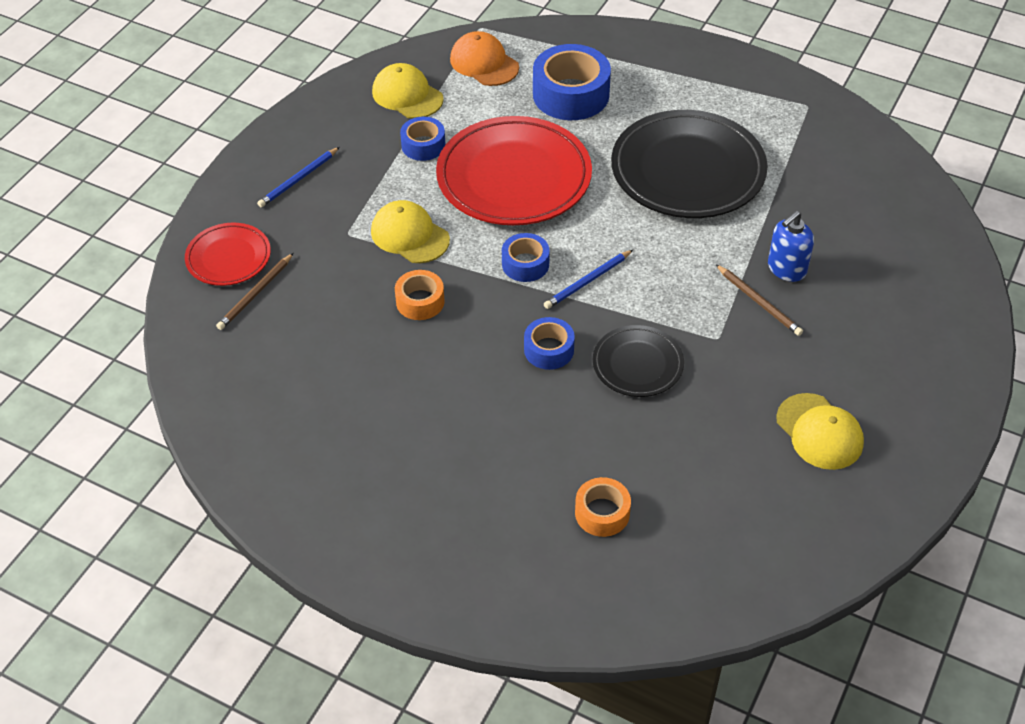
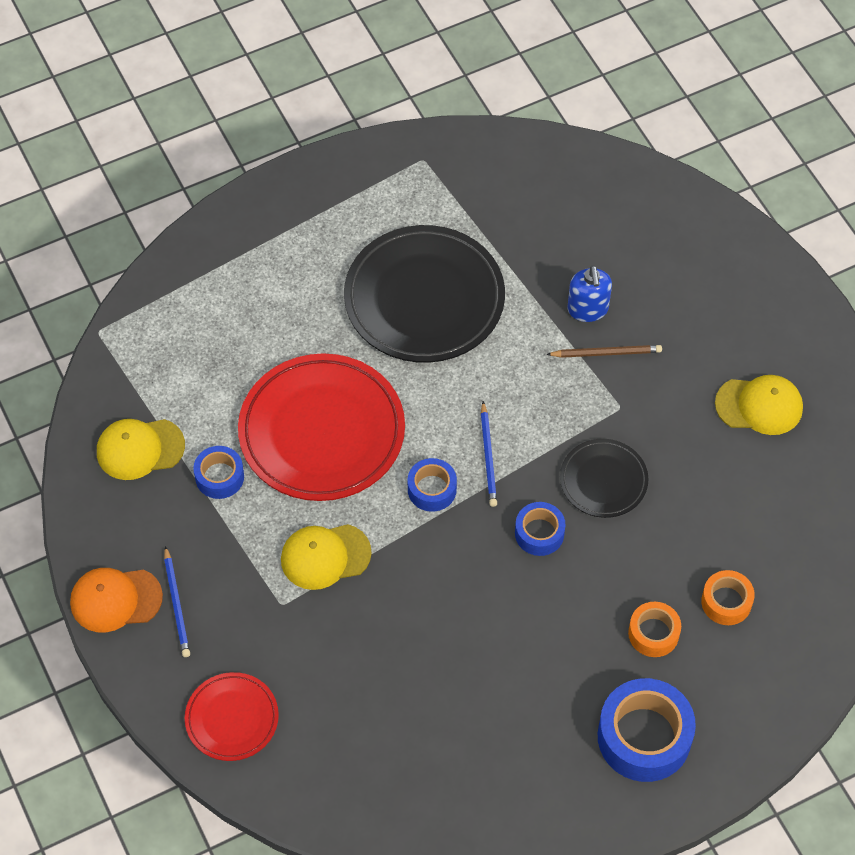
camera: 55 degrees left, 10 degrees up
brown pencil [216,253,293,330] -> none
orange tape [395,270,445,320] -> orange tape moved to [628,602,681,657]
orange cap [450,31,519,86] -> orange cap moved to [70,568,163,632]
blue tape [533,44,611,120] -> blue tape moved to [598,678,696,782]

